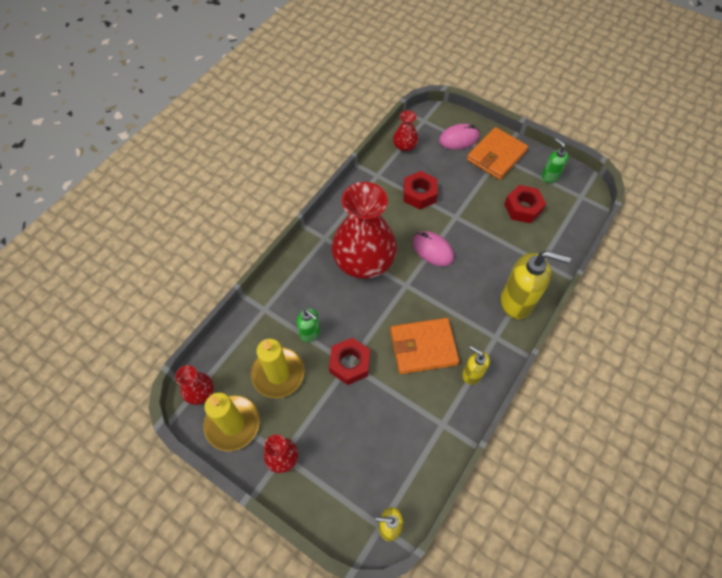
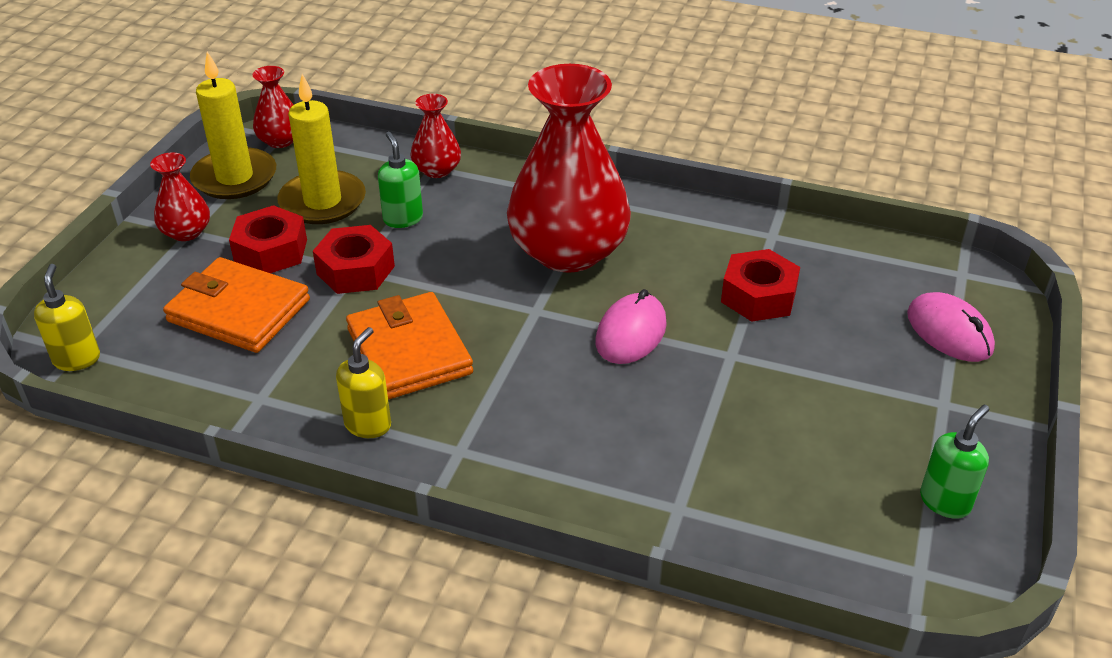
camera: 75 degrees right, 20 degrees down
green soap dispenser [296,309,320,342] -> green soap dispenser turned 135 degrees clockwise [378,132,423,228]
red vase [393,110,419,151] -> red vase moved to [411,94,461,178]
orange wallet [467,127,528,180] -> orange wallet moved to [163,257,310,353]
yellow soap dispenser [501,250,571,319] -> none
red nut [504,185,546,224] -> red nut moved to [229,205,307,273]

